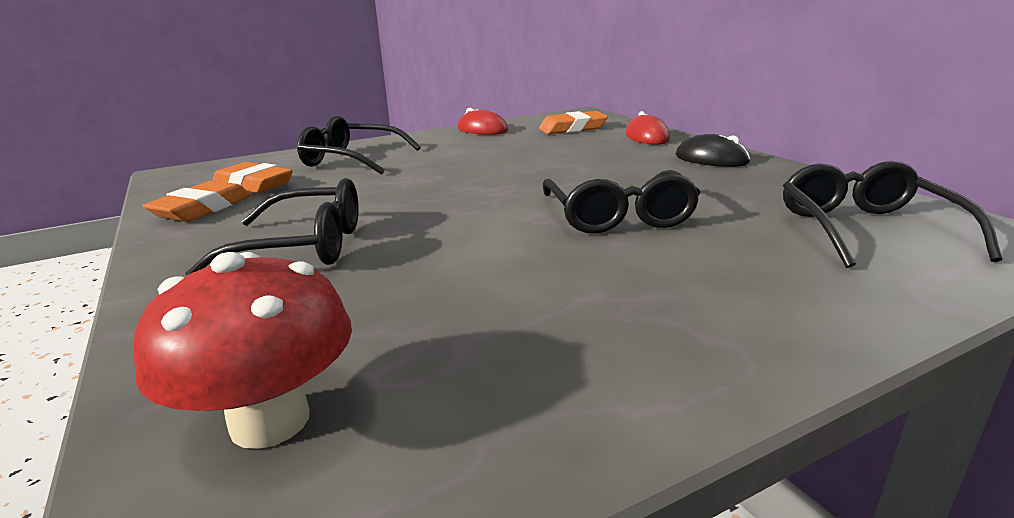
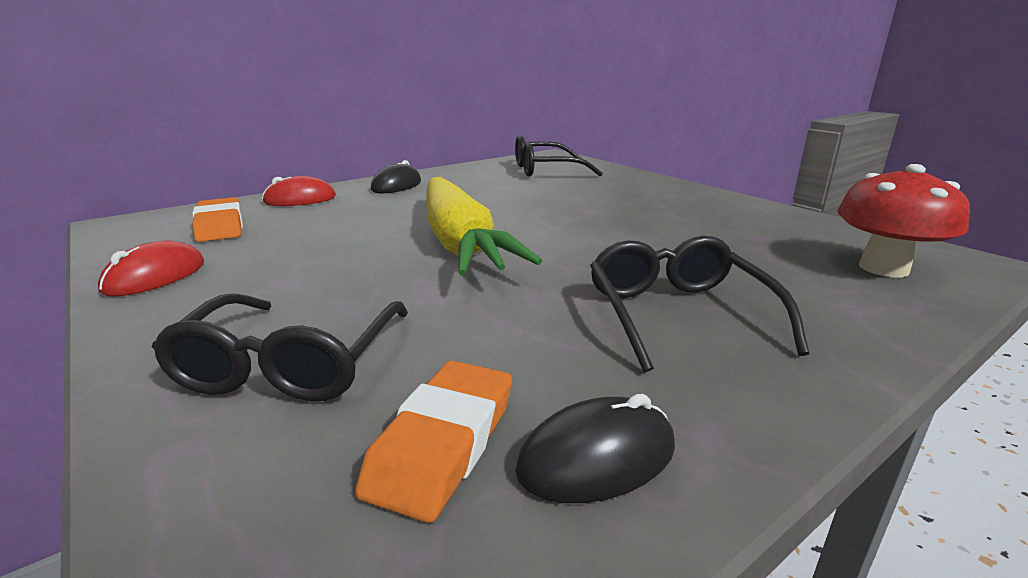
camera: 100 degrees left, 0 degrees up
orange eraser [142,181,251,222] -> black mouse [515,394,675,503]
black glasses [543,170,701,234] -> none
none -> yellow carrot [426,177,542,276]

